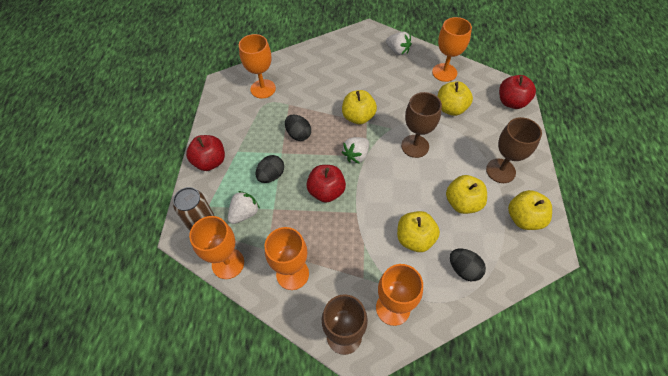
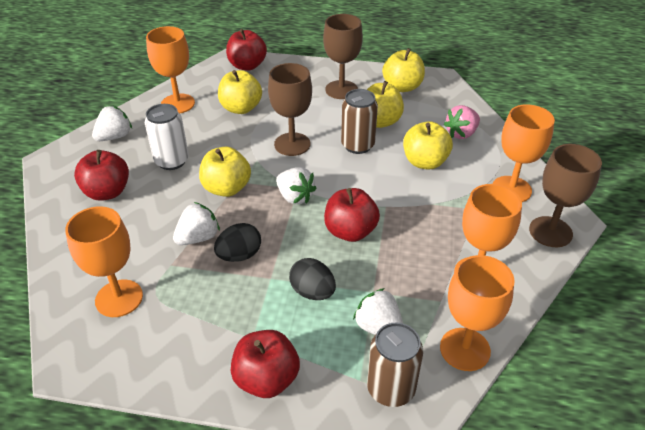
camera: 85 degrees left, 15 degrees down
black egg [450,248,486,281] -> pink strawberry [444,105,480,139]
none -> red apple [74,150,129,201]
none -> white can [145,104,189,170]
none -> white strawberry [173,202,220,245]
none -> brown can [341,89,378,154]

